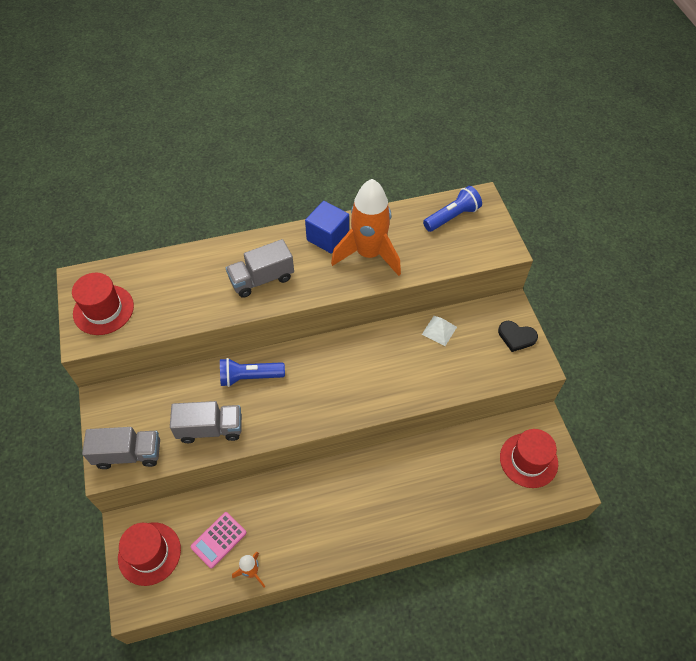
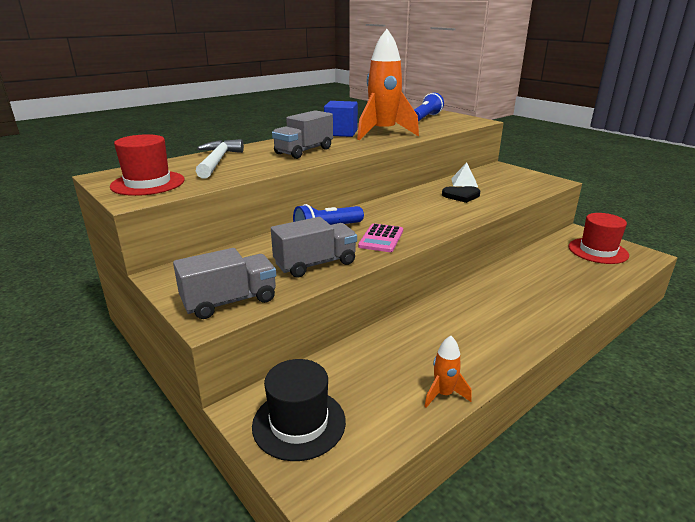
camera: 25 degrees left, 30 degrees down
red hat [118,522,181,586] -> black hat [252,359,346,461]
pink calculator [191,512,247,569] -> pink calculator moved to [358,223,403,252]
black heart [498,321,538,352] -> black heart moved to [442,186,480,203]
none -> white hammer [196,139,244,178]

